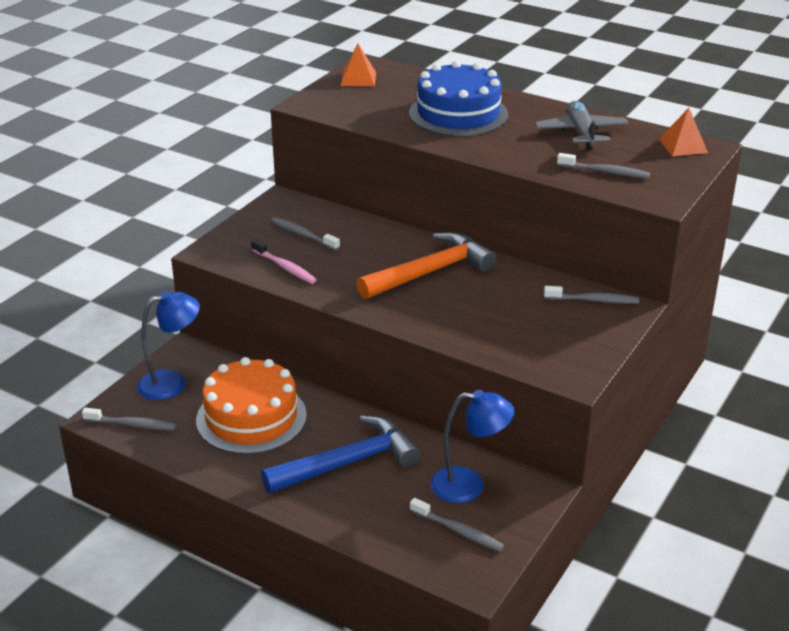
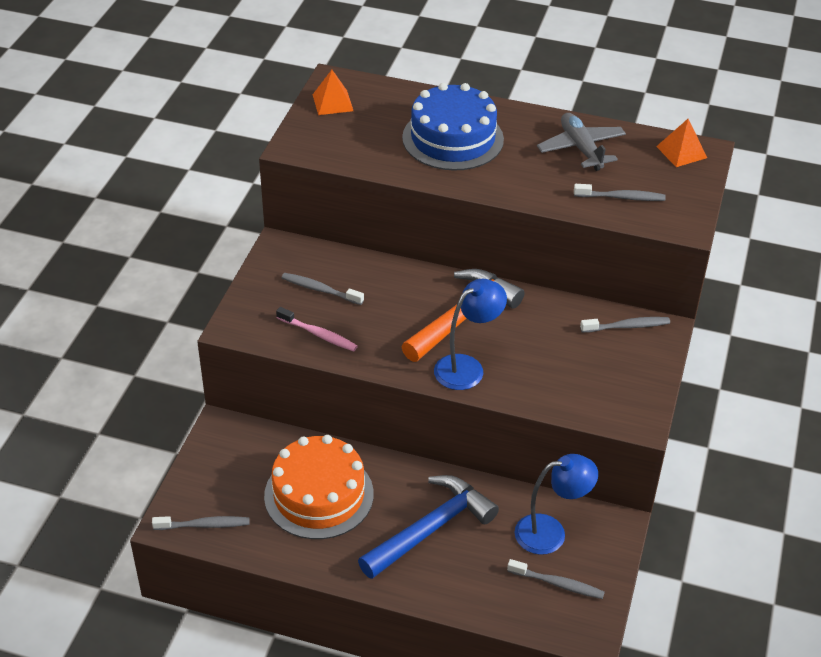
camera: 15 degrees left, 10 degrees up
blue lamp [137,291,200,400] -> blue lamp moved to [434,279,507,390]

